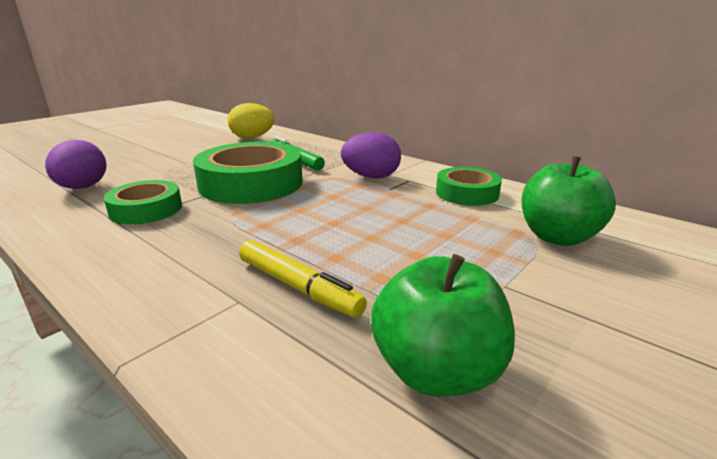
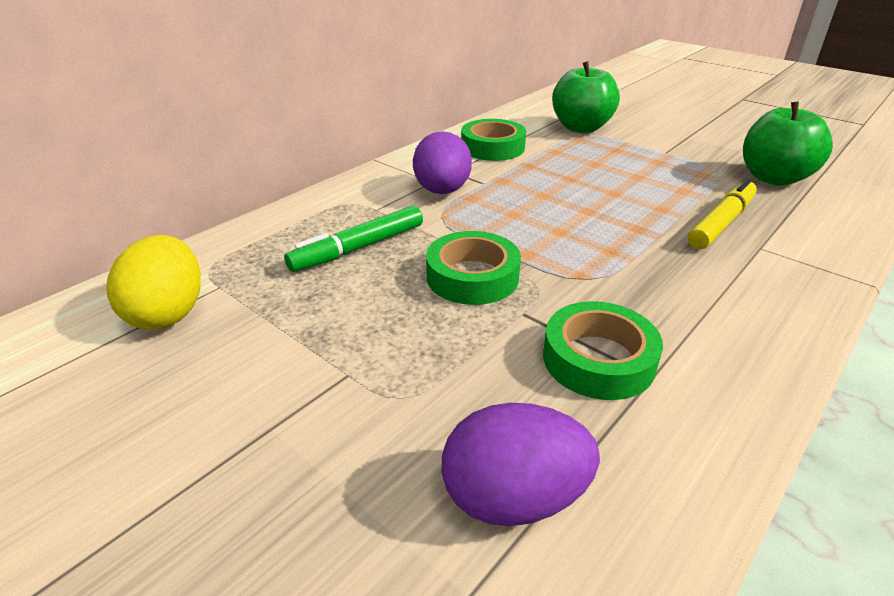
camera: 90 degrees left, 10 degrees up
green tape [193,142,303,204] -> green tape [426,231,521,305], size x0.57

